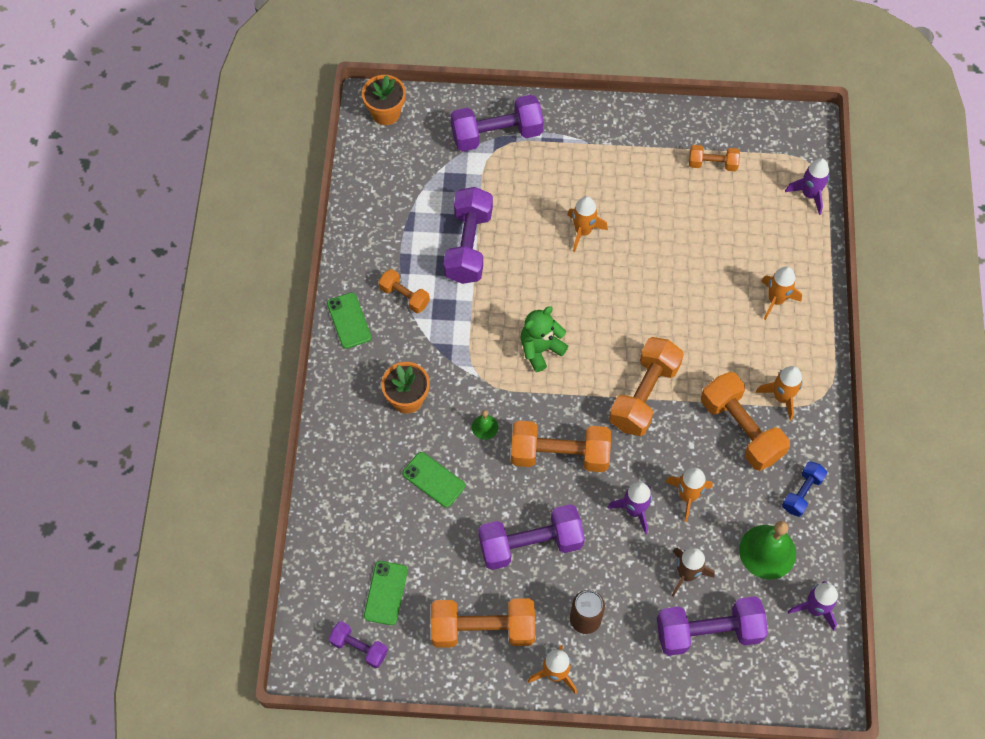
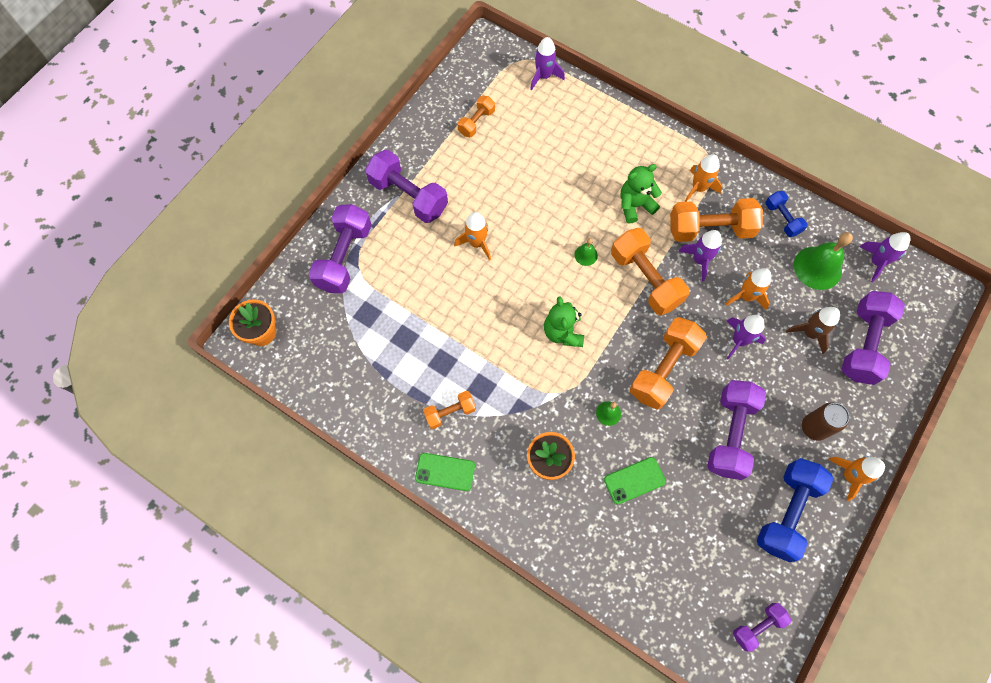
camera: 60 degrees left, 5 degrees up
green phone [364,561,408,625] -> none
orange dumbbell [431,598,535,648] -> blue dumbbell [757,458,834,562]
purple dumbbell [444,187,493,284] -> purple dumbbell moved to [365,150,448,223]
orange rocket [761,266,802,320] -> none
none -> green bell [574,238,598,266]
none -> green teddy bear [621,164,662,224]
none -> purple rocket [678,230,722,281]

